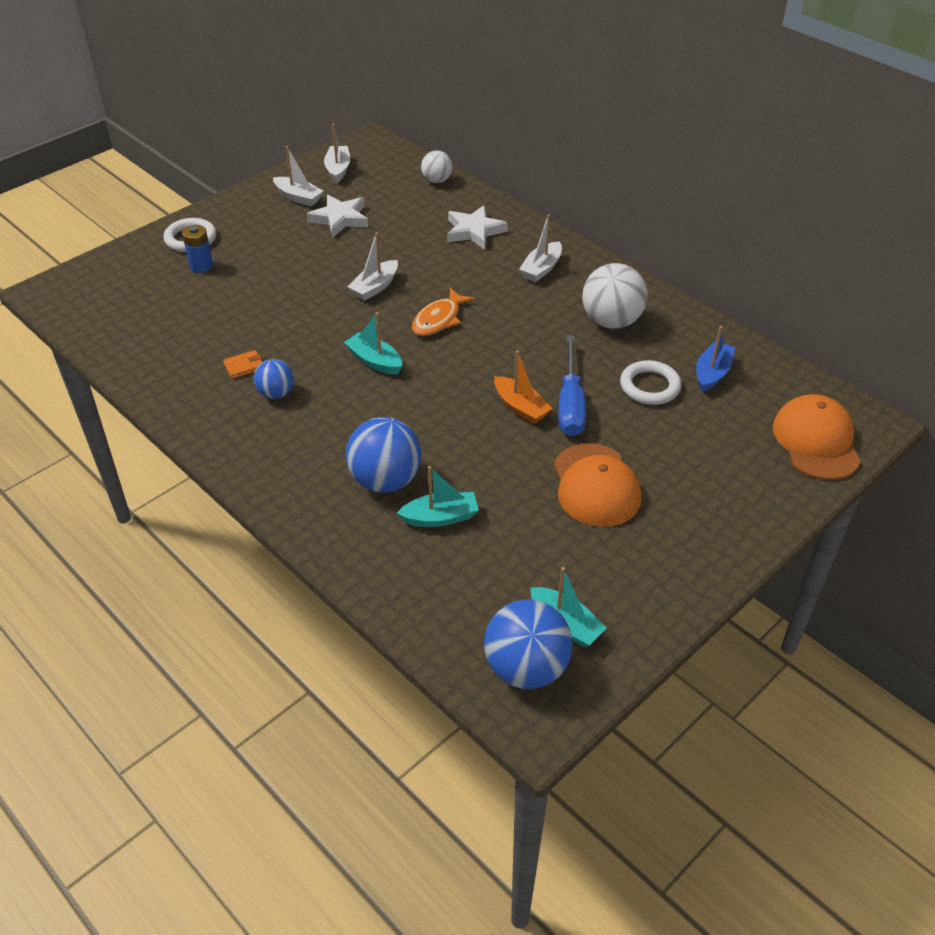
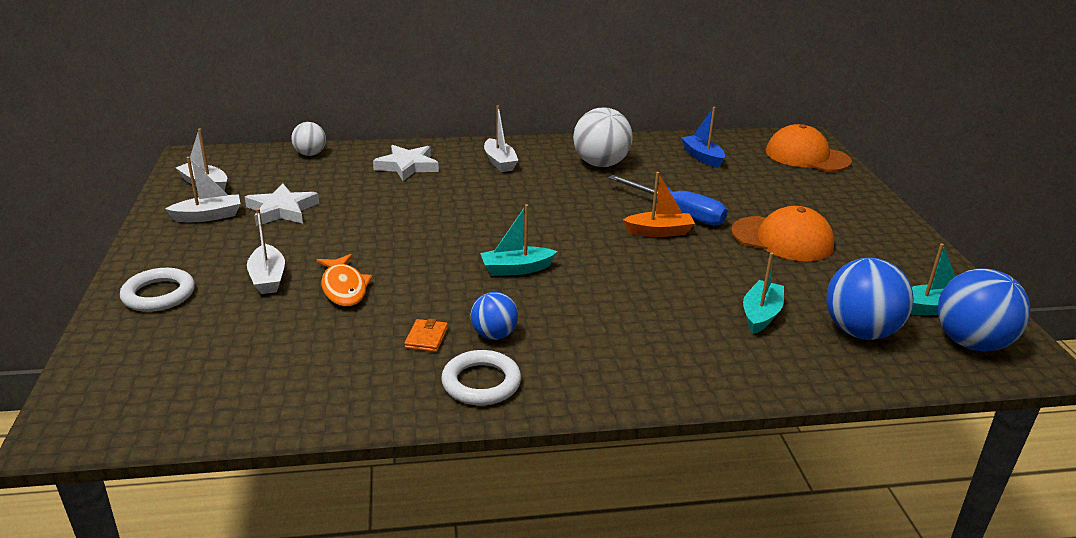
camera: 55 degrees left, 15 degrees down
blue battery [182,225,213,273] -> none
blue ball [346,417,422,492] -> blue ball moved to [826,258,914,340]
white boat [348,232,398,301] -> white boat moved to [247,208,285,294]
orange fish [412,288,475,336] -> orange fish moved to [316,254,373,306]
white ring [620,360,681,405] -> white ring moved to [441,350,521,405]

